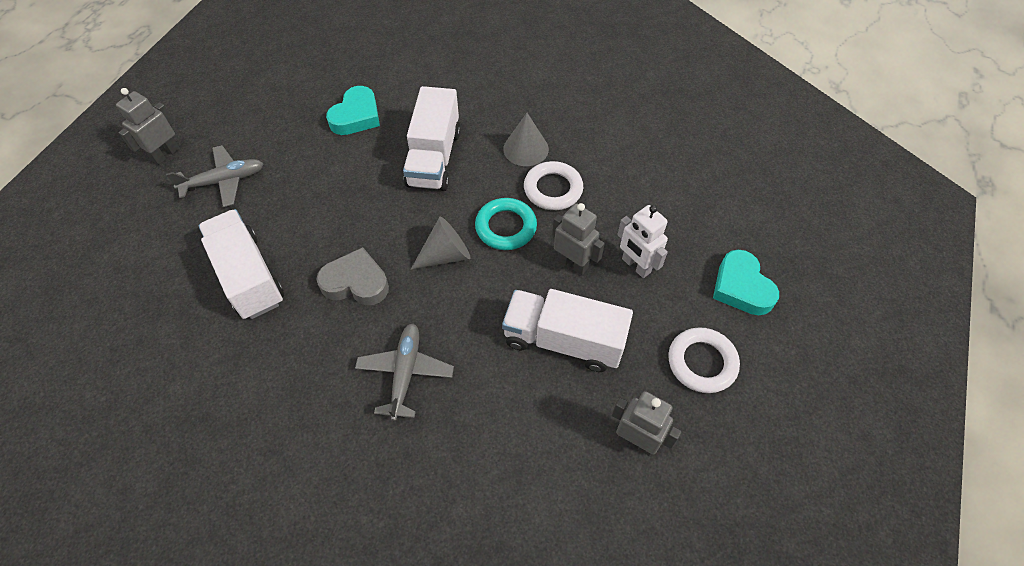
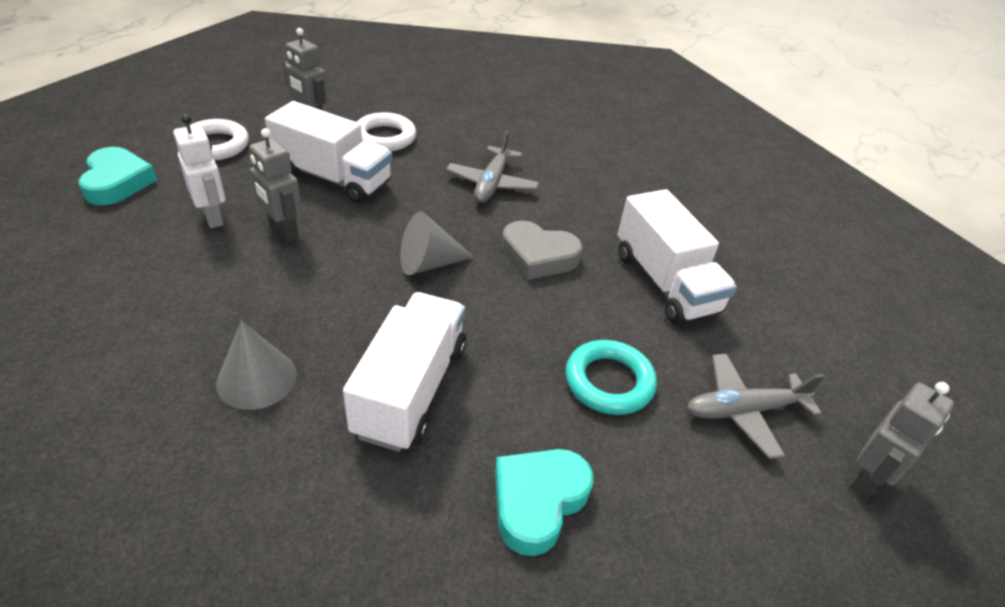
camera: 175 degrees left, 15 degrees down
turquoise ring [475,198,537,250] -> turquoise ring moved to [566,340,657,415]
white ring [524,161,583,210] -> white ring moved to [357,112,416,151]

